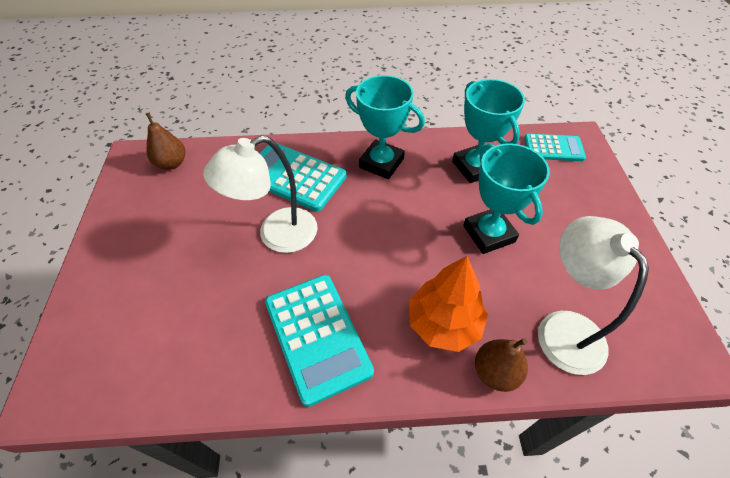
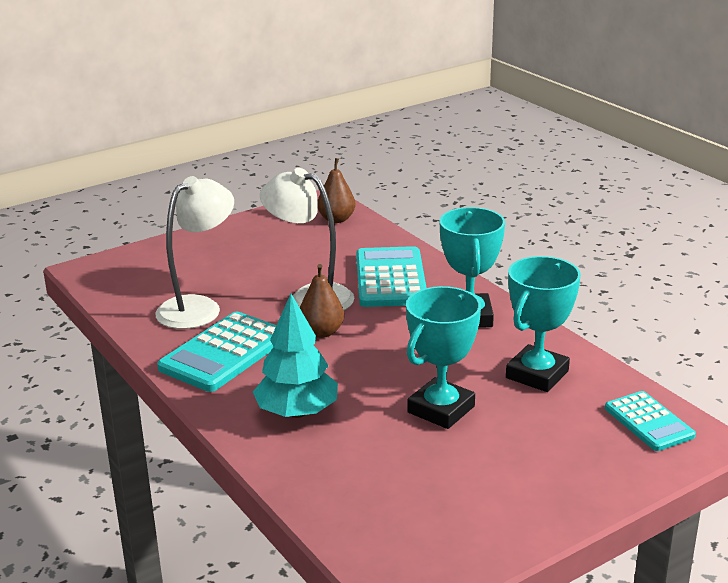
camera: 60 degrees right, 25 degrees down
orange tree [409,256,488,352] -> turquoise tree [253,294,338,418]
brown pear [475,338,528,392] -> brown pear moved to [300,264,344,338]
white lamp [538,216,649,375] -> white lamp moved to [155,176,234,329]

